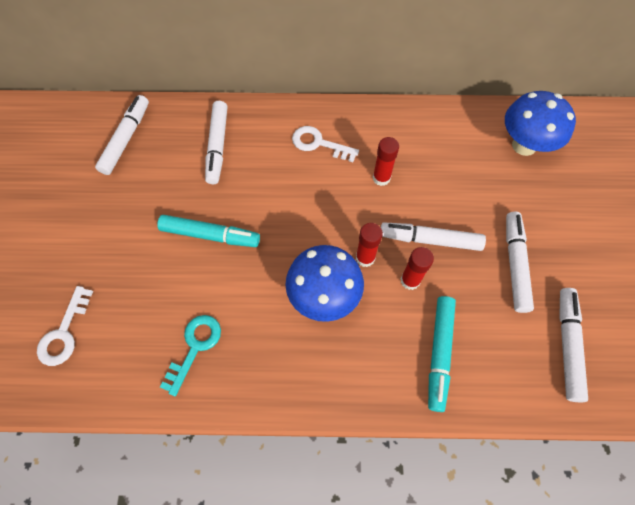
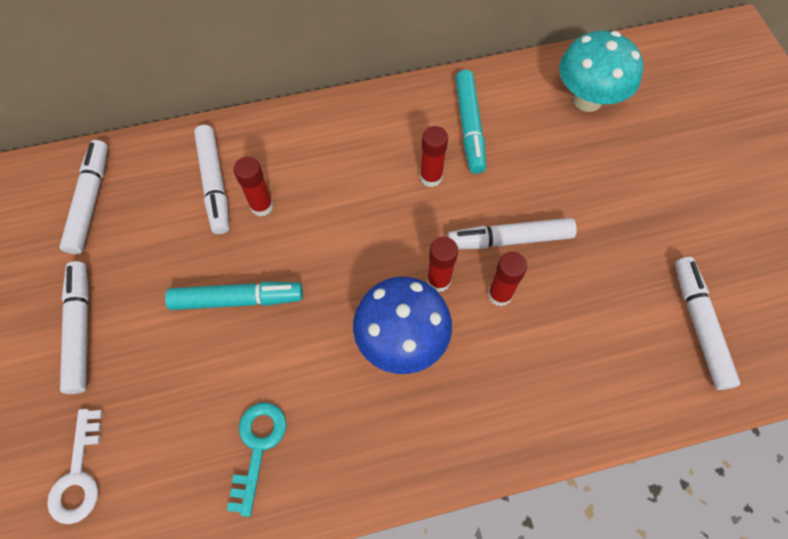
camera: 15 degrees left, 0 degrees up
white key [292,126,359,162] -> none
turquoise marker [428,296,456,412] -> turquoise marker moved to [455,70,486,174]
blue mushroom [505,91,576,156] -> turquoise mushroom [559,31,643,112]
white marker [506,212,534,313] -> white marker moved to [60,261,89,394]
none -> red glue stick [234,157,273,217]

